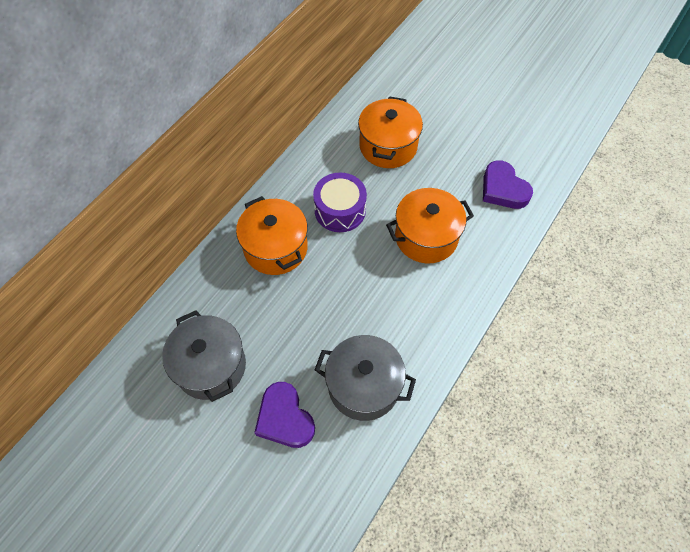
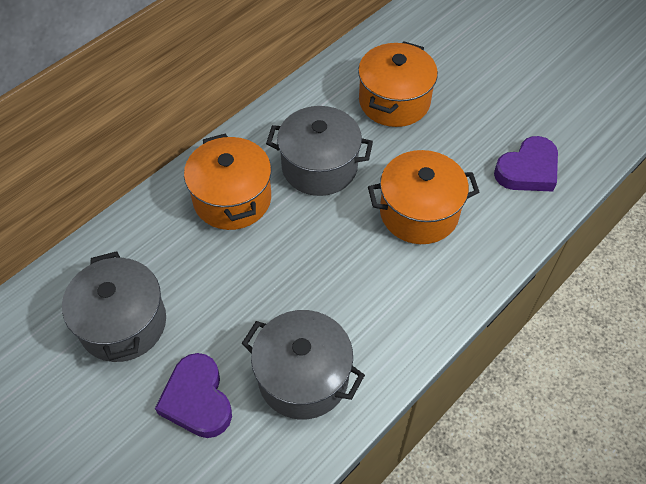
camera: 10 degrees right, 5 degrees down
purple drum [313,173,367,232] -> grey pot [266,106,373,196]
purple heart [483,160,533,209] -> purple heart turned 105 degrees counterclockwise [494,136,558,192]

